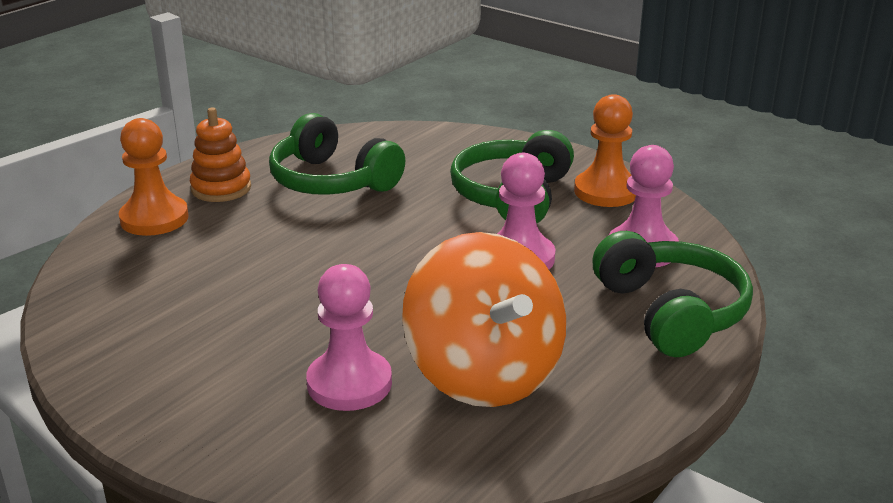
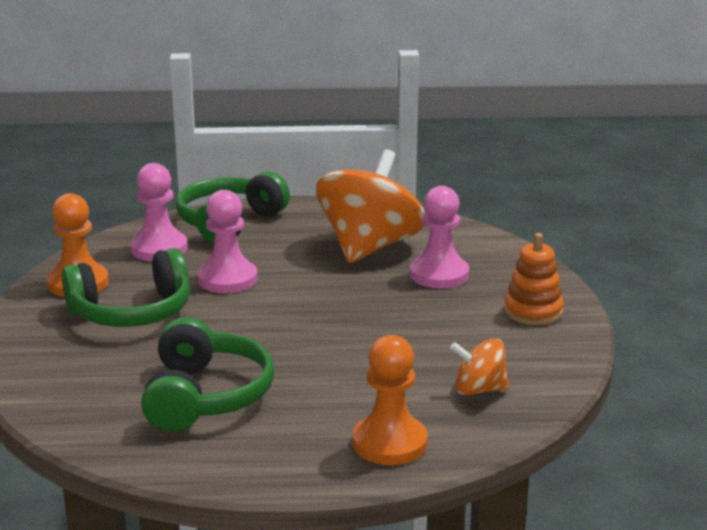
camera: 130 degrees left, 5 degrees down
orange stacking toy [190,107,251,202] -> orange stacking toy moved to [504,233,564,325]
none -> orange spinning top [450,338,509,396]

